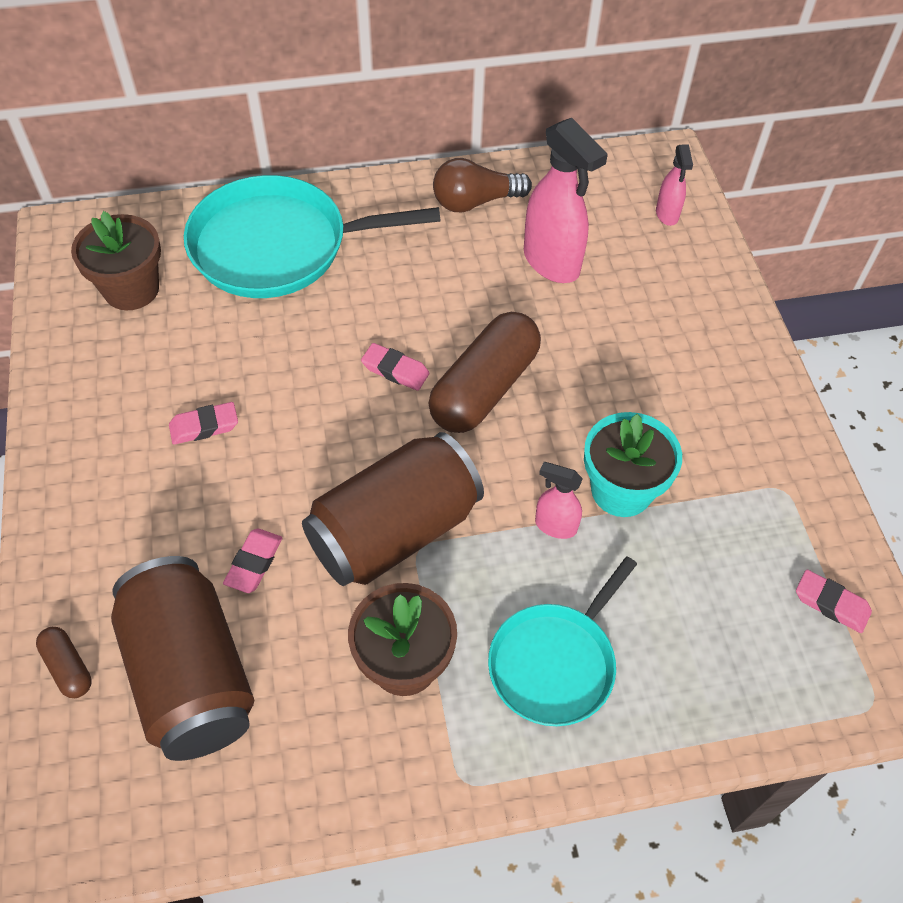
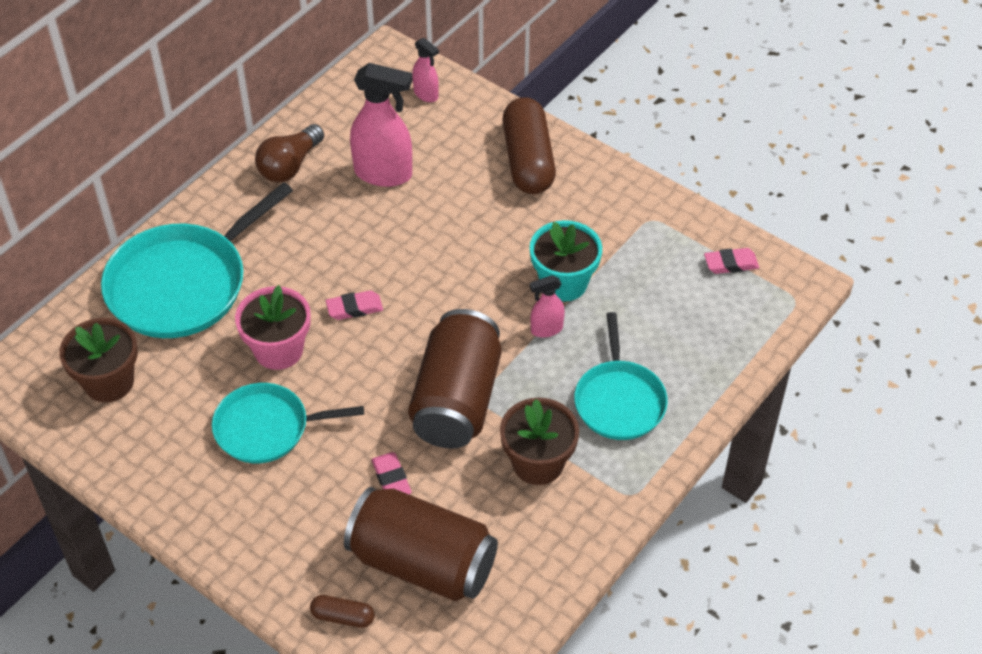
camera: 40 degrees left, 5 degrees down
pink eraser [169,402,238,445] -> turquoise pan [212,383,364,463]
brown capsule [428,312,541,433] -> brown capsule moved to [502,97,556,194]
none -> pink flower pot [235,285,311,370]

